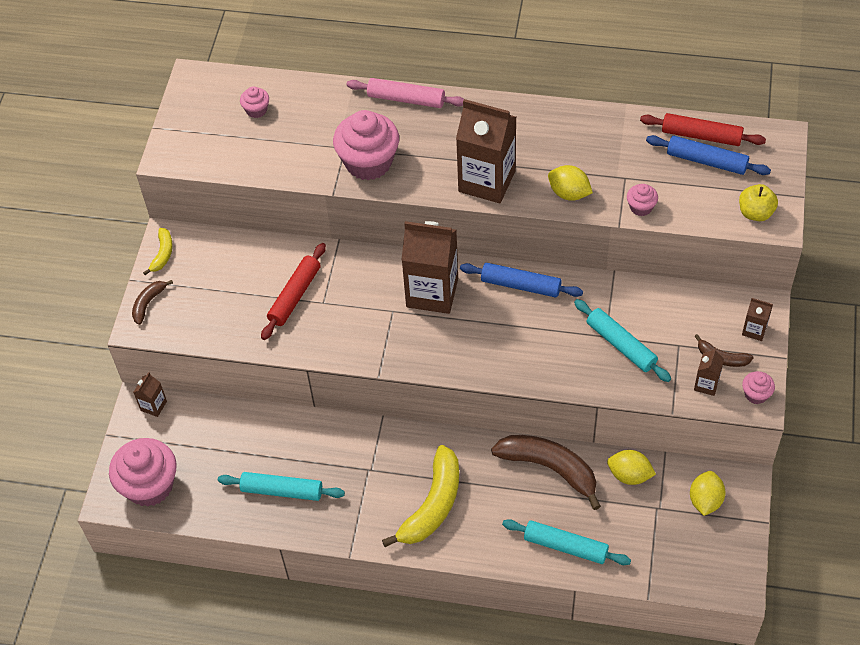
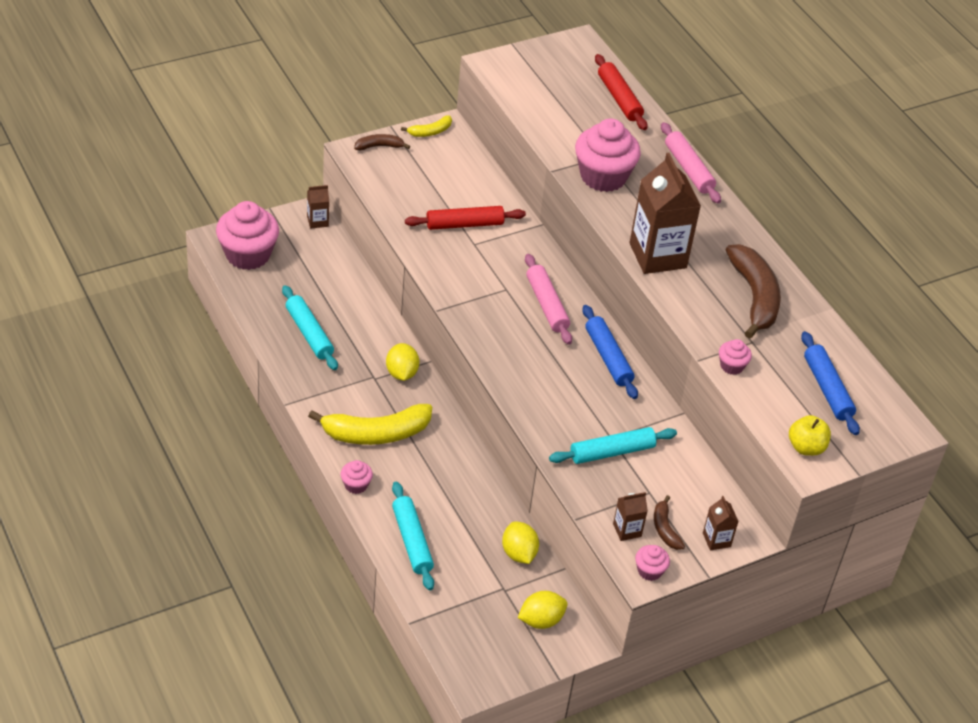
camera: 45 degrees right, 10 degrees down
pink cupcake [240,86,269,118] -> pink cupcake moved to [340,460,373,494]
brown carton [402,221,458,314] -> pink rolling pin [525,254,572,345]
brown banana [491,435,601,510] -> brown banana moved to [726,244,781,339]
yellow lemon [548,165,593,201] -> yellow lemon moved to [386,343,419,381]
turquoise rolling pin [574,299,671,382] -> turquoise rolling pin turned 60 degrees clockwise [549,427,677,464]
red rolling pin [640,113,766,146] -> red rolling pin moved to [595,54,647,130]

